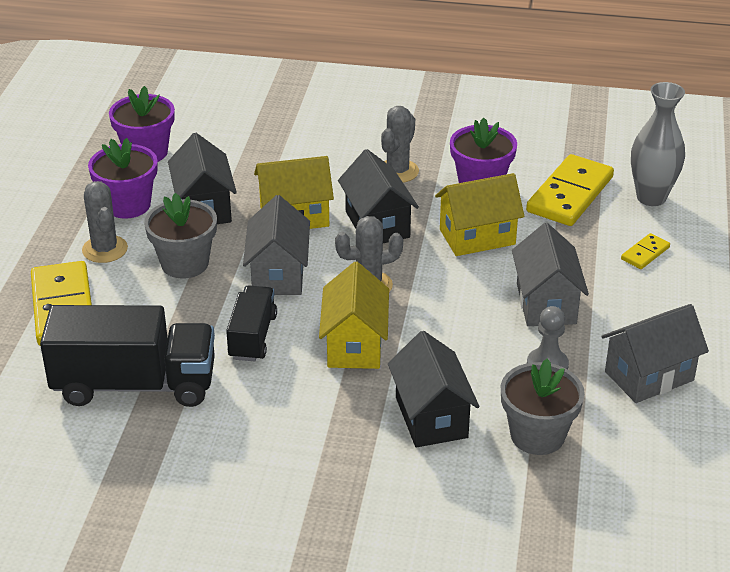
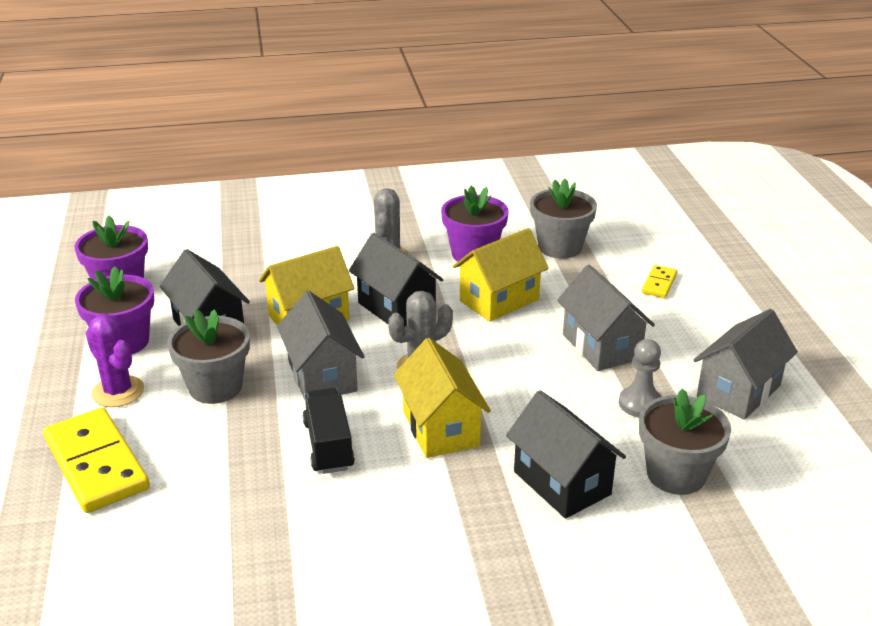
camera: 20 degrees left, 5 degrees down
black truck [40,305,215,407] -> none
grey cactus [82,181,128,263] -> purple cactus [86,314,144,407]
yellow domino [526,154,614,226] -> grey flower pot [530,179,597,259]
grey vase [631,82,685,206] -> none

